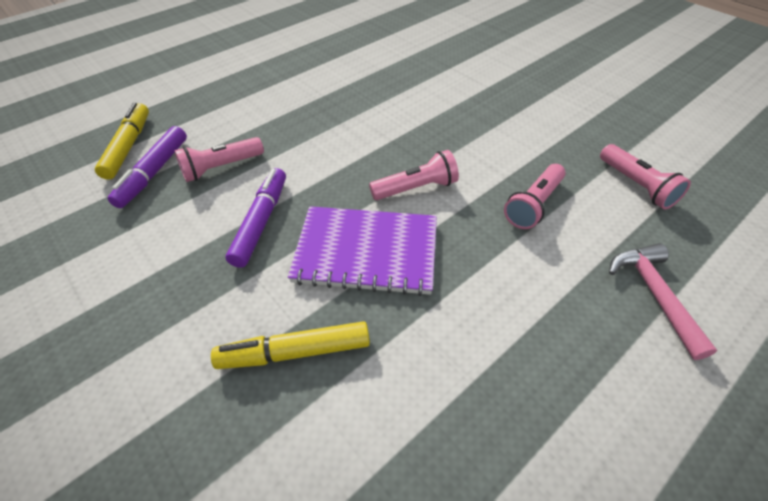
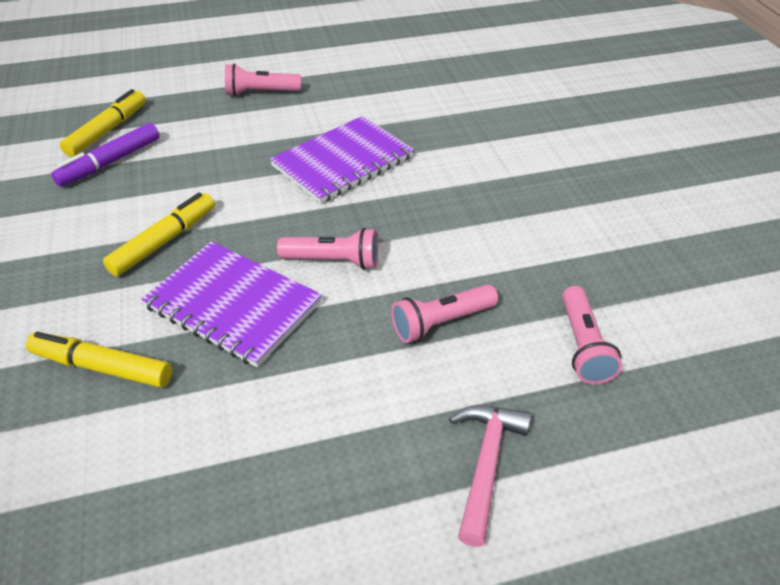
camera: 25 degrees right, 5 degrees down
pink flashlight [174,137,264,182] -> pink flashlight moved to [225,63,301,96]
purple marker [225,168,286,268] -> yellow marker [103,193,215,276]
none -> purple notebook [270,116,414,204]

